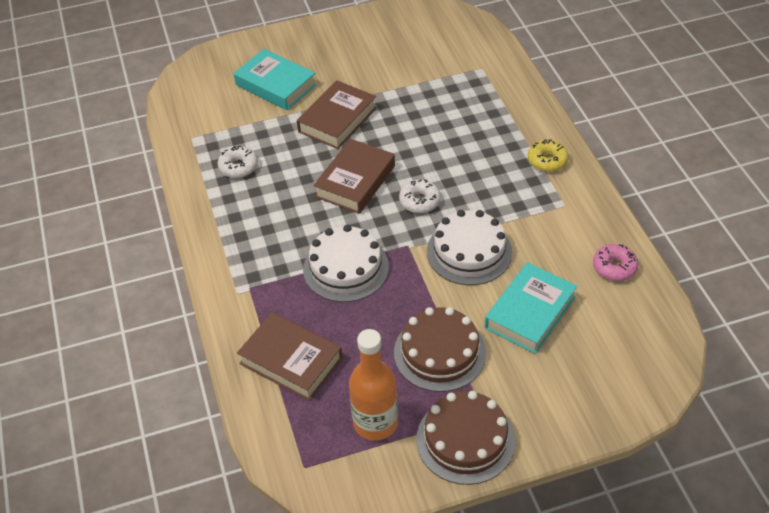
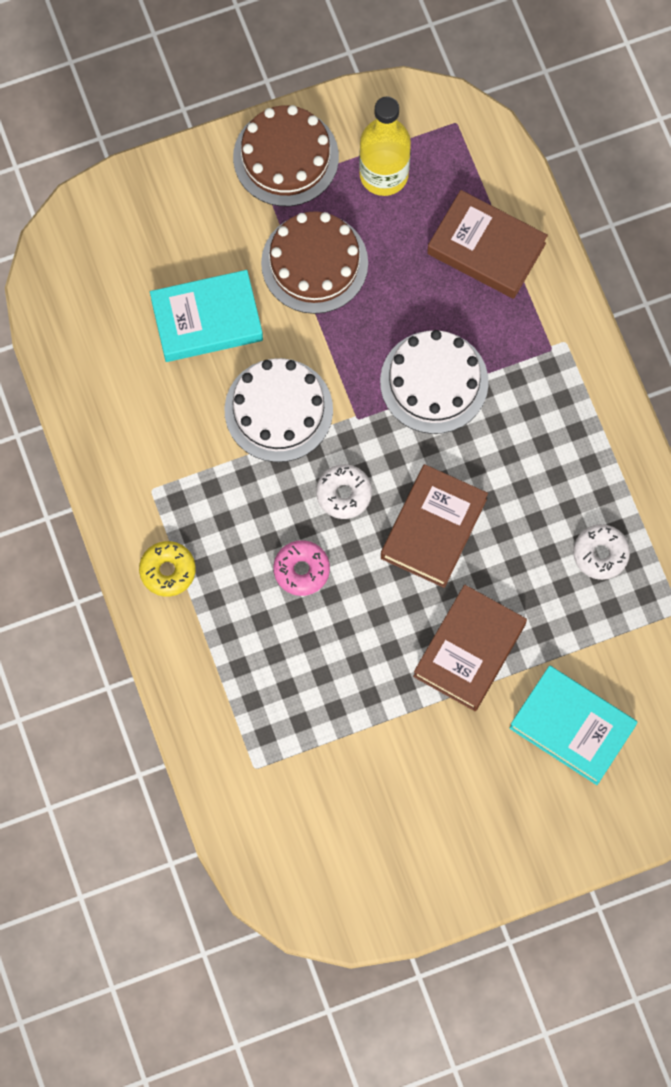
camera: 175 degrees right, 25 degrees up
orange bottle [349,329,398,441] -> yellow bottle [359,97,411,196]
turquoise book [485,262,577,354] -> turquoise book turned 45 degrees clockwise [150,270,263,362]
pink donut [593,244,639,281] -> pink donut moved to [273,540,330,596]

